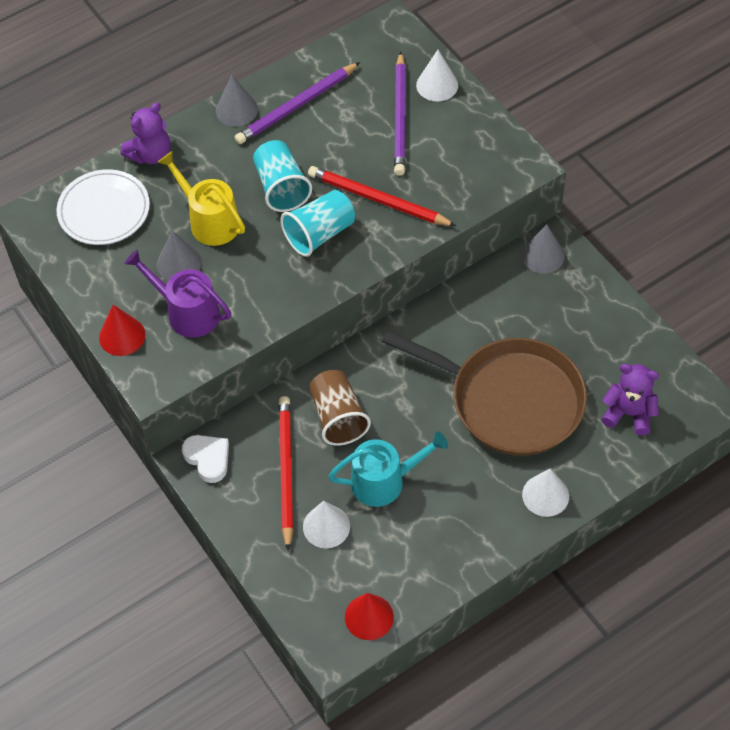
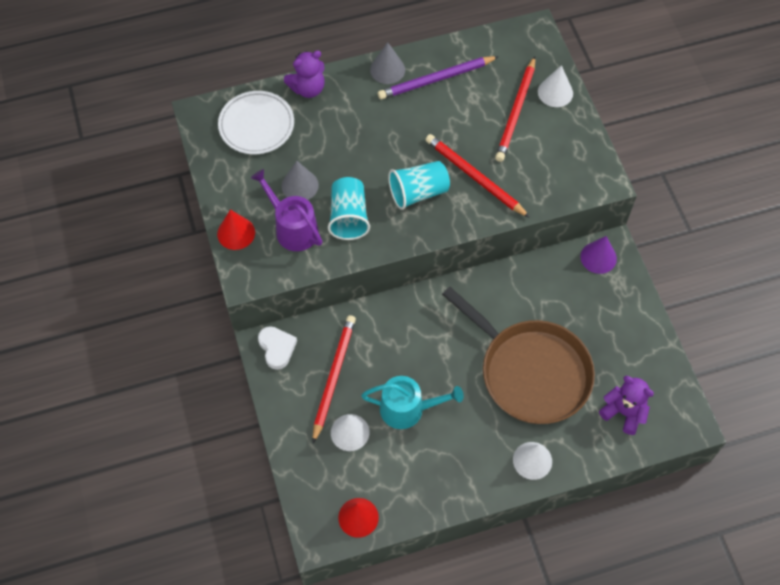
camera: 15 degrees right, 5 degrees up
yellow watering can [157,151,245,246] -> none
turquoise cup [253,140,312,212] -> turquoise cup moved to [328,177,370,240]
brown cup [309,370,371,446] -> none
purple pencil [394,52,406,176] -> red pencil [495,56,535,162]
grey cone [522,225,565,274] -> purple cone [580,236,617,274]

